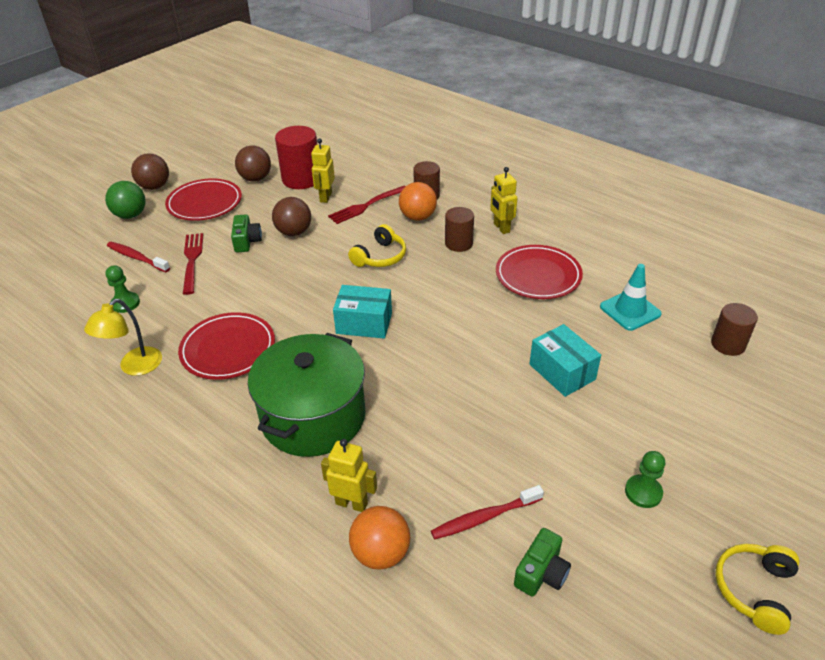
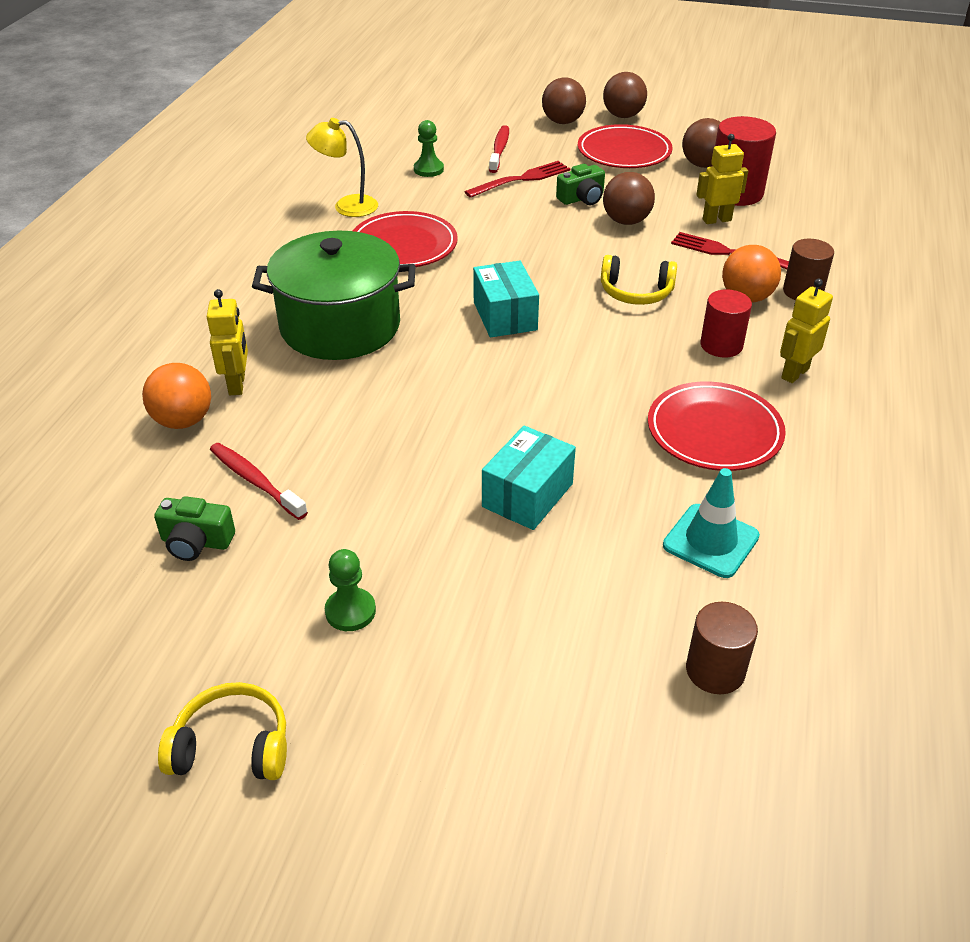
camera: 65 degrees right, 0 degrees up
green ball [105,181,146,219] -> brown ball [542,77,586,124]
brown cylinder [445,207,474,252] -> red cylinder [700,289,752,357]

